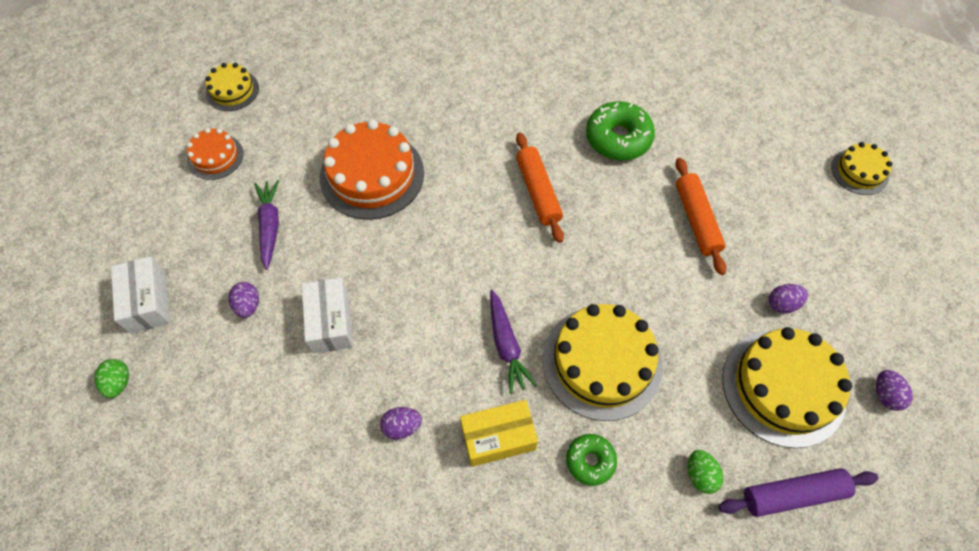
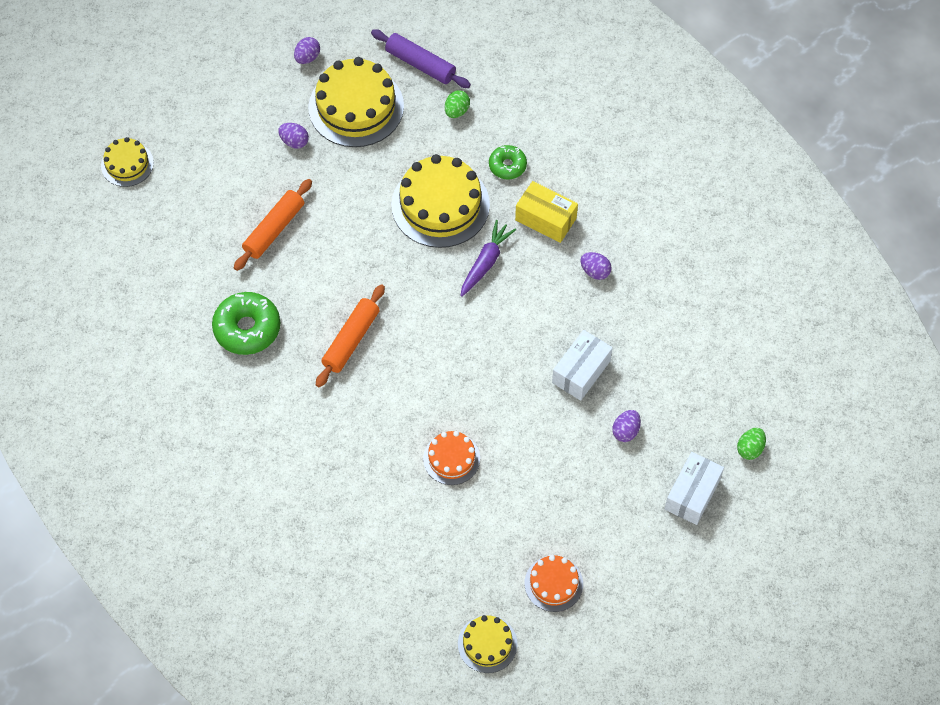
camera: 135 degrees left, 0 degrees up
purple carrot [254,180,279,270] -> none
orange cake [320,120,424,220] -> orange cake [423,431,480,485], size x0.54

